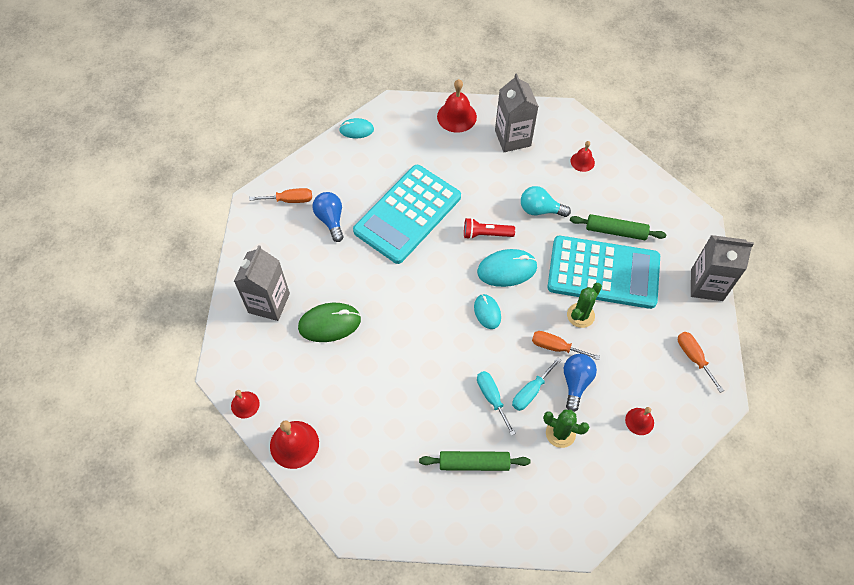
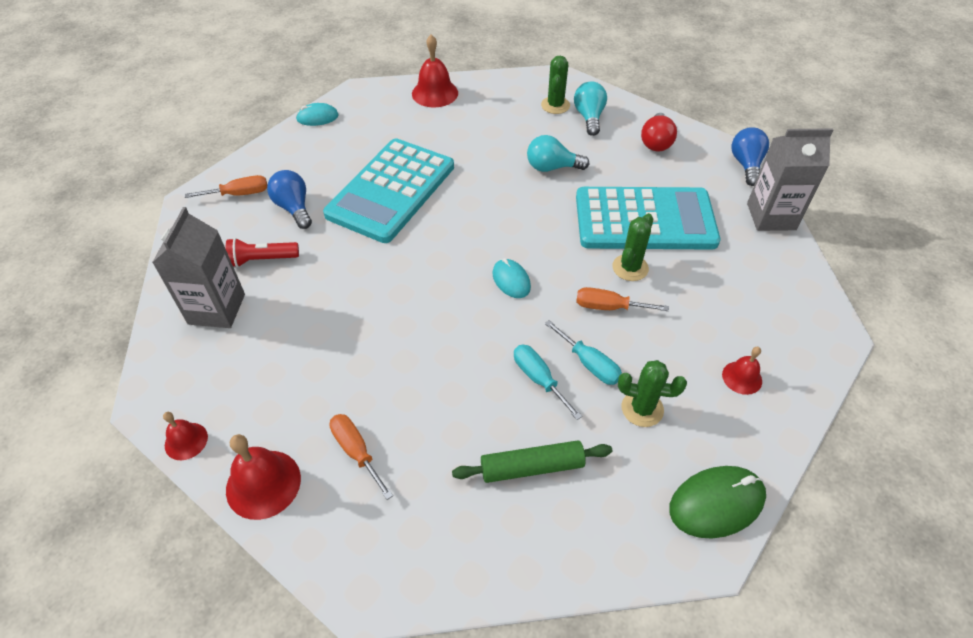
camera: 10 degrees left, 10 degrees down
green mouse [298,303,361,342] -> green mouse moved to [669,466,766,539]
red flashlight [464,218,515,239] -> red flashlight moved to [226,238,299,267]
turquoise mouse [477,249,537,287] -> none
grey carton [495,73,539,152] -> none
turquoise screwdriver [512,357,561,411] -> turquoise screwdriver turned 75 degrees counterclockwise [545,320,622,385]
blue light bulb [564,354,597,412] -> blue light bulb moved to [732,127,769,186]
green rolling pin [570,214,666,240] -> none
red bell [571,141,595,172] -> turquoise light bulb [574,81,607,136]
orange screwdriver [678,332,724,393] -> orange screwdriver moved to [329,414,393,500]
none -> green cactus [541,55,570,114]
none -> red light bulb [641,113,677,151]

